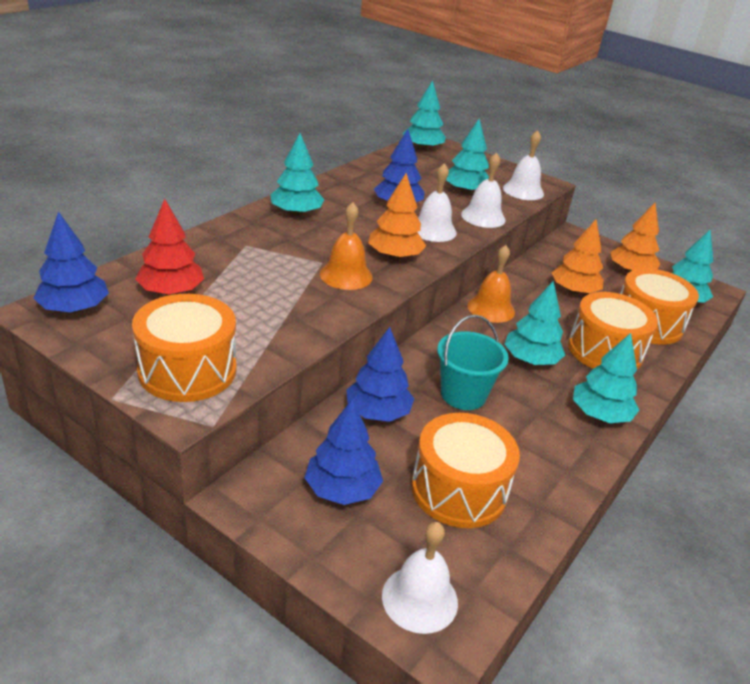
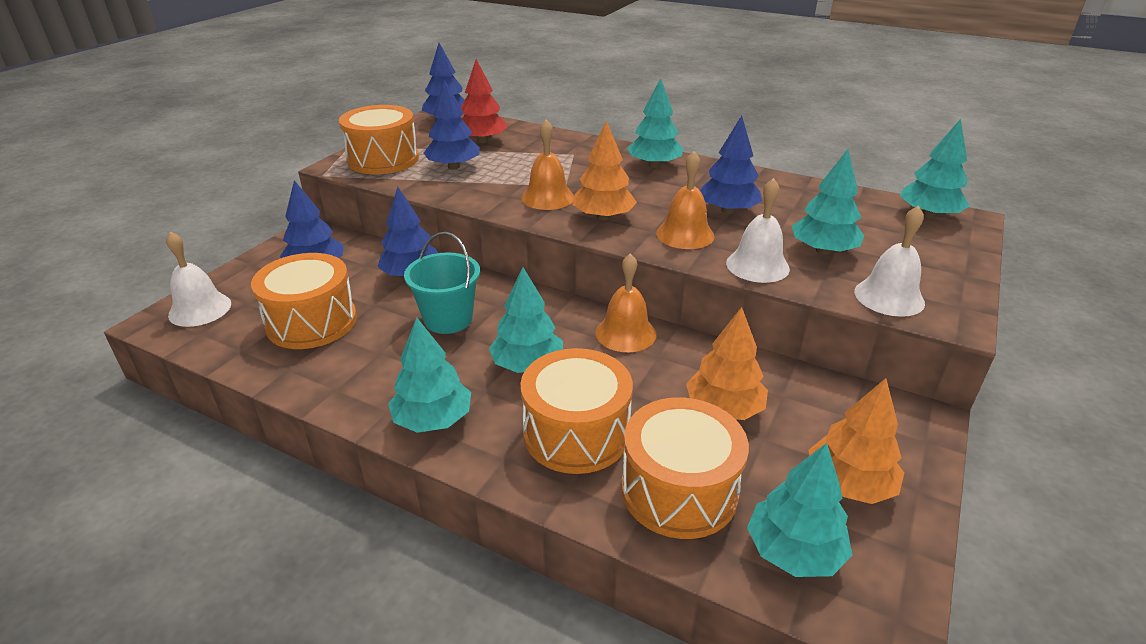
camera: 85 degrees right, 0 degrees up
white bell [417,163,457,242] -> orange bell [656,151,715,249]
none -> blue tree [424,79,480,170]

